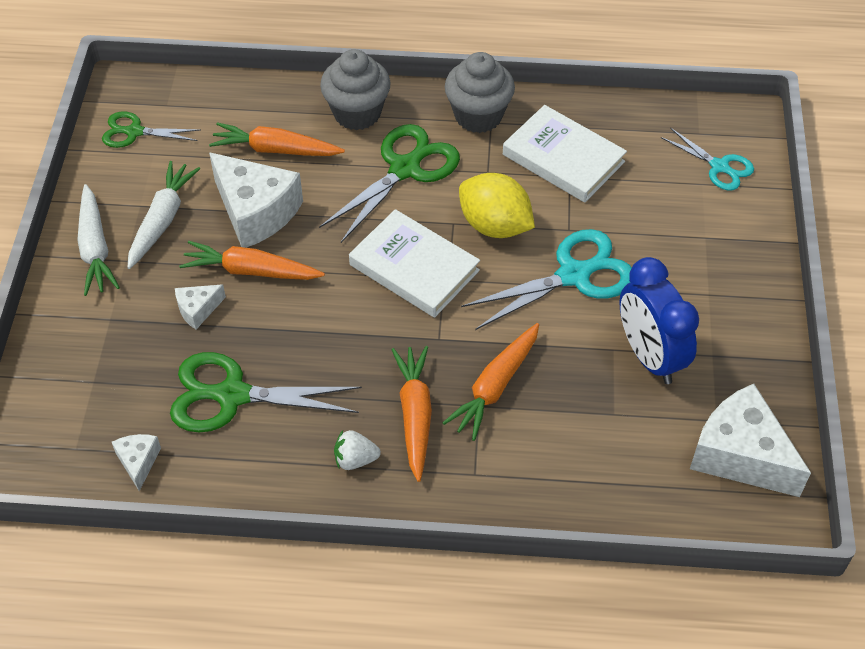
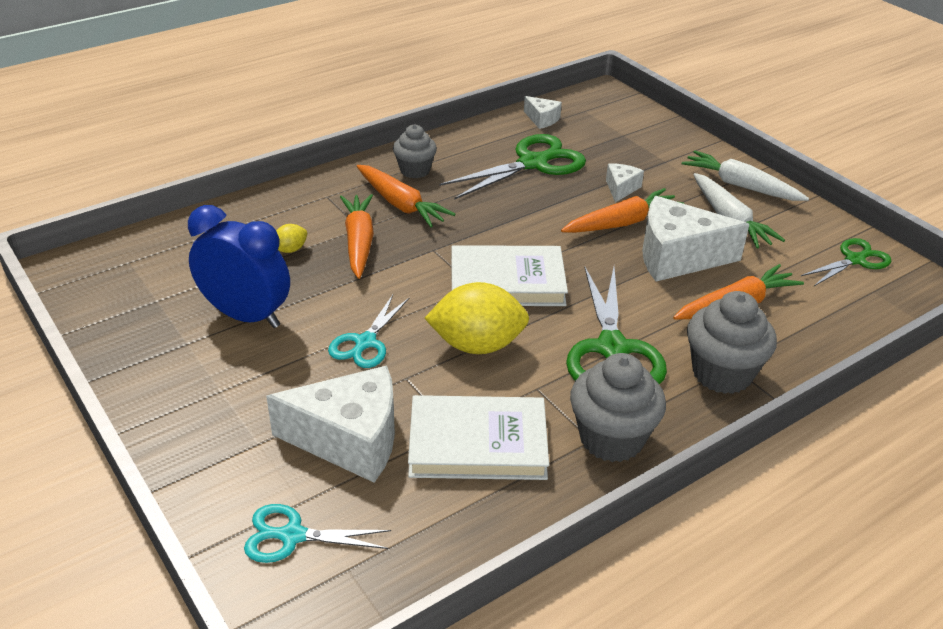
camera: 140 degrees right, 15 degrees down
white strawberry [334,430,381,470] -> grey cupcake [393,124,437,178]
turquoise scissors [461,229,632,330] -> turquoise scissors [328,295,410,368], size x0.59
white cheese [690,384,811,497] -> white cheese moved to [266,365,395,483]
none -> yellow lemon [276,224,307,253]

